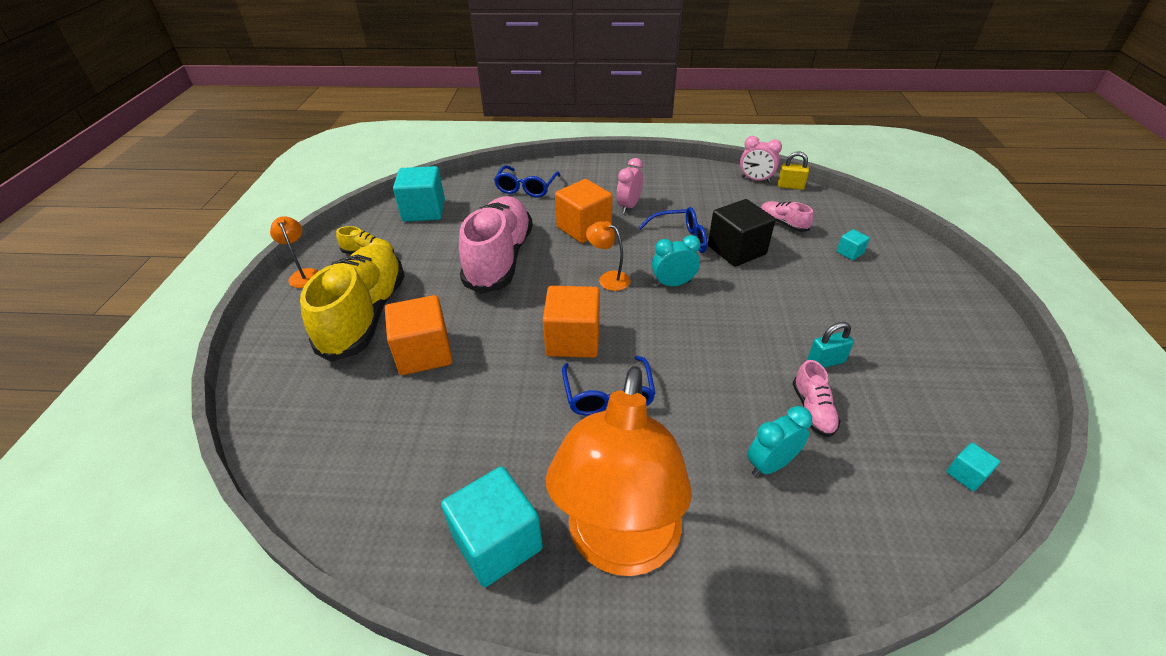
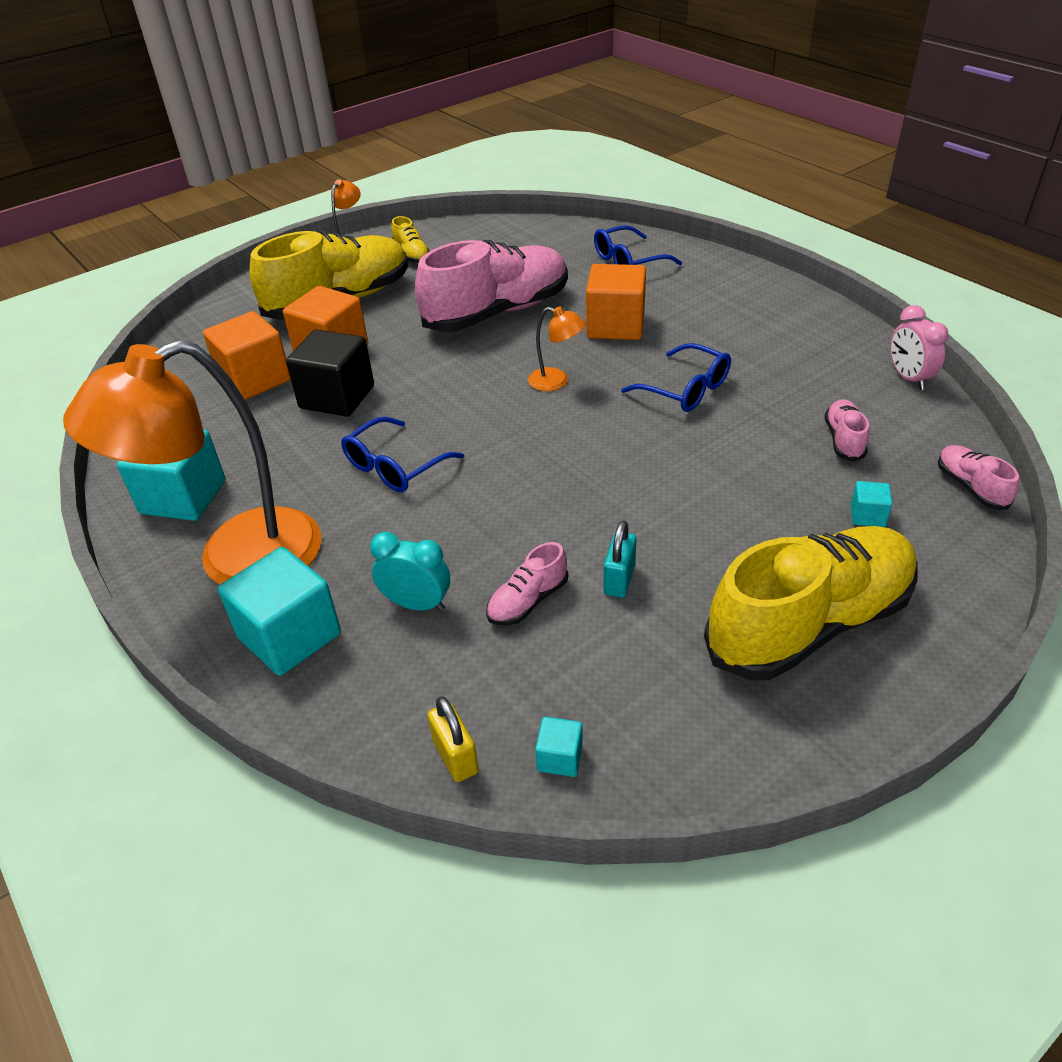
camera: 50 degrees right, 0 degrees up
turquoise cube [393,166,445,222] -> turquoise cube moved to [218,547,341,676]
orange cube [543,286,600,358] -> orange cube moved to [203,311,291,400]
orange lamp [586,221,630,291] -> orange lamp turned 120 degrees clockwise [528,306,586,391]
pink clock [617,158,643,213] -> none
turquoise clock [652,235,701,287] -> none
black cube [708,199,775,267] -> black cube moved to [286,329,374,417]
yellow padlock [778,151,809,190] -> yellow padlock moved to [428,696,479,782]
turquoise padlock [807,322,854,368] -> turquoise padlock turned 75 degrees clockwise [603,520,637,598]
none -> yellow shoe [704,526,918,680]
none -> pink shoe [938,445,1019,510]

